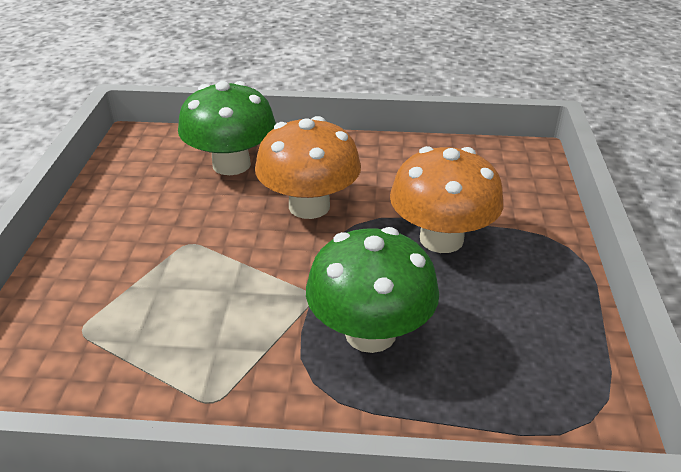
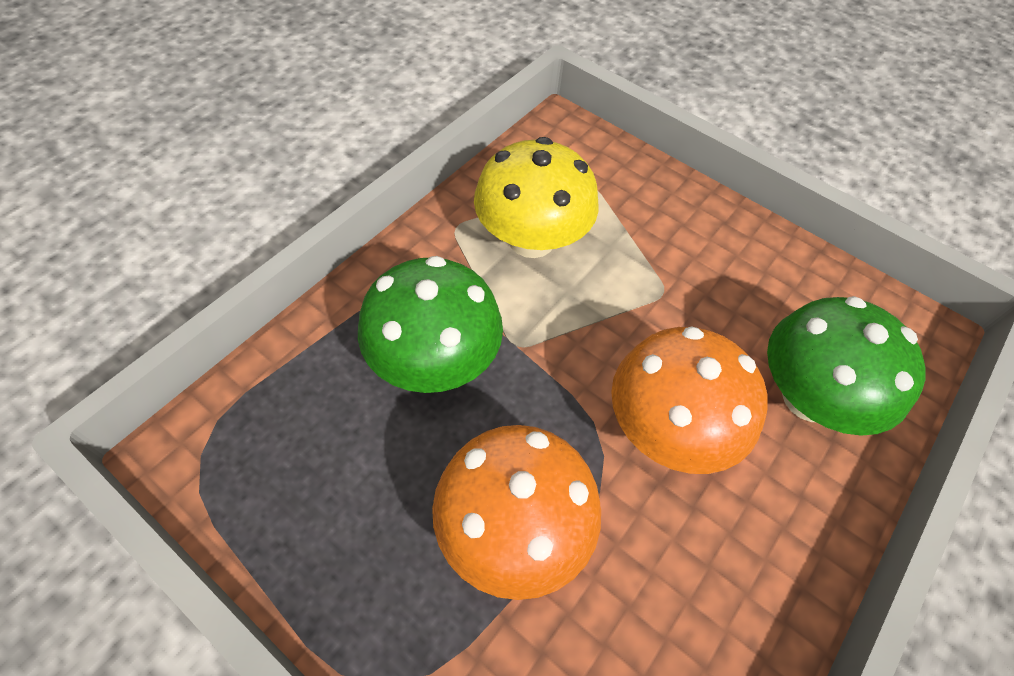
camera: 120 degrees right, 20 degrees up
none -> yellow mushroom [474,137,599,258]

